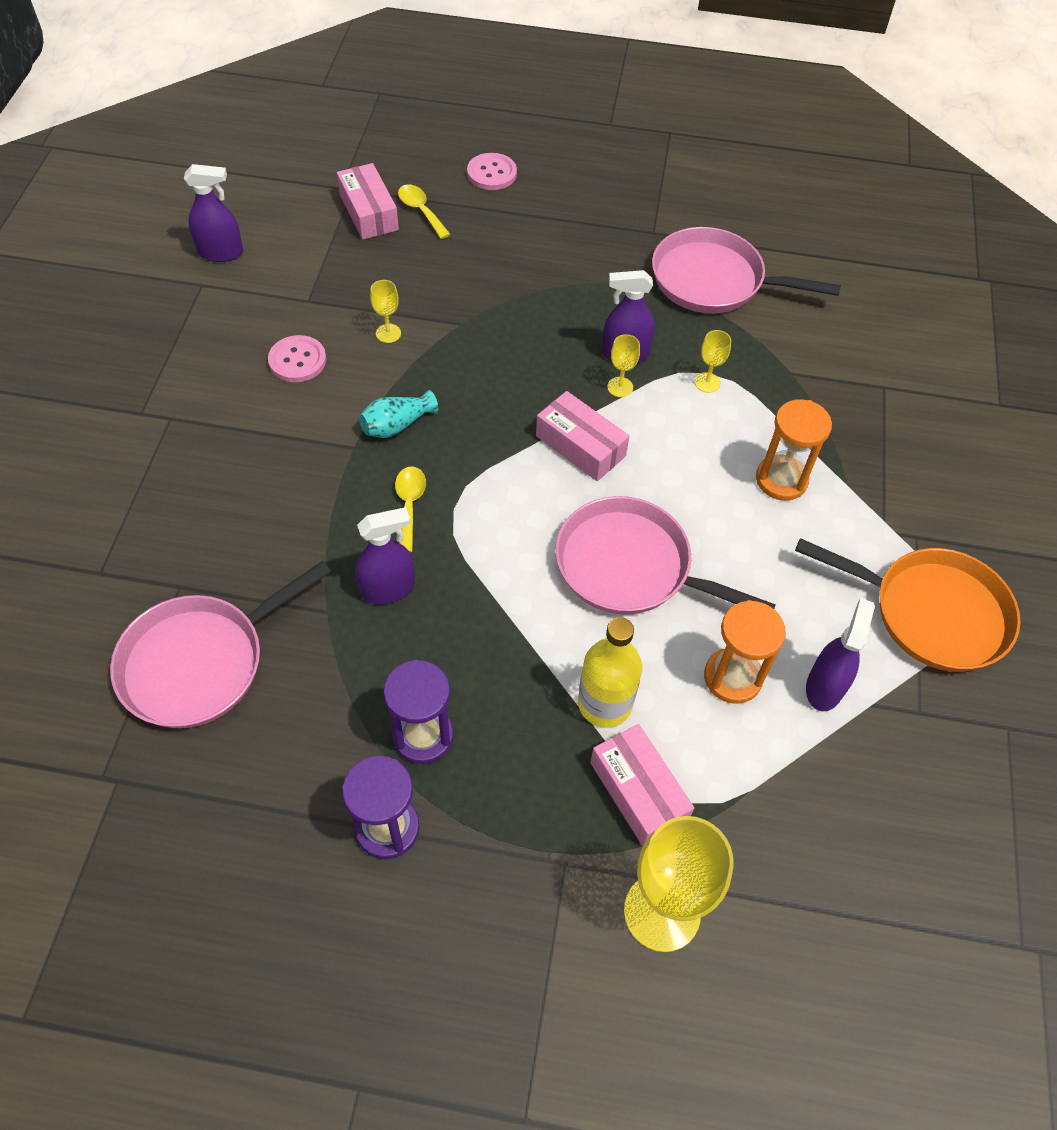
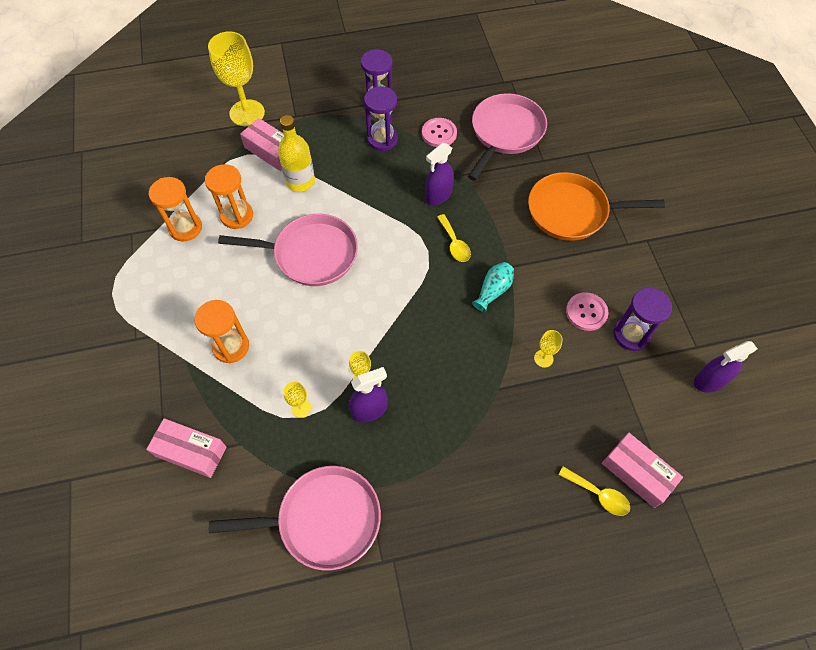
camera: 160 degrees right, 5 degrees up
pink button [467,153,517,190] -> pink button moved to [422,118,457,147]
pink box [536,391,629,481] -> pink box moved to [146,418,226,478]
orange pan [795,538,1021,672] -> orange pan moved to [528,172,665,241]
purple spray bottle [806,598,875,711] -> orange hourglass [149,177,202,241]
none -> purple hourglass [613,288,672,351]

